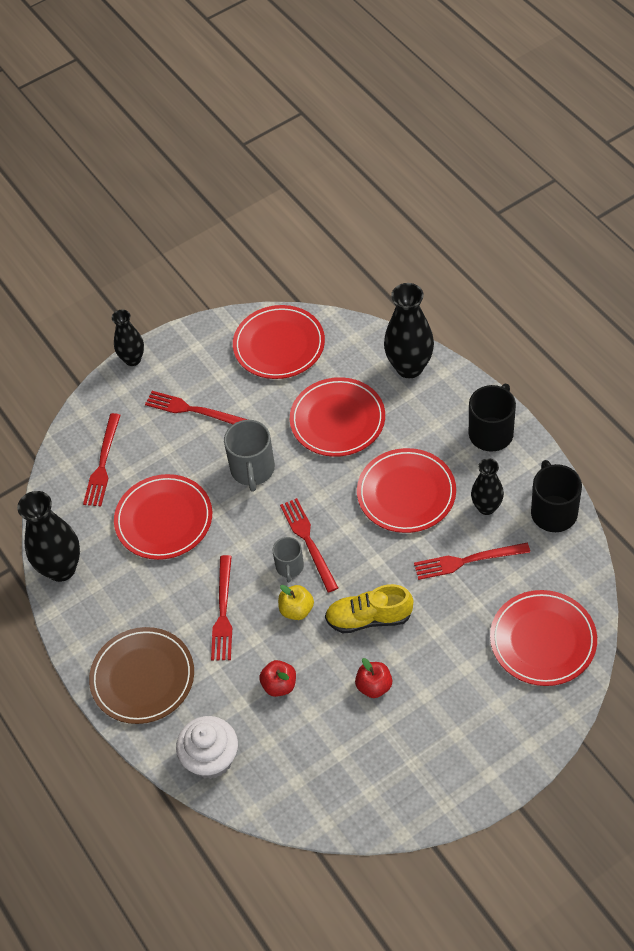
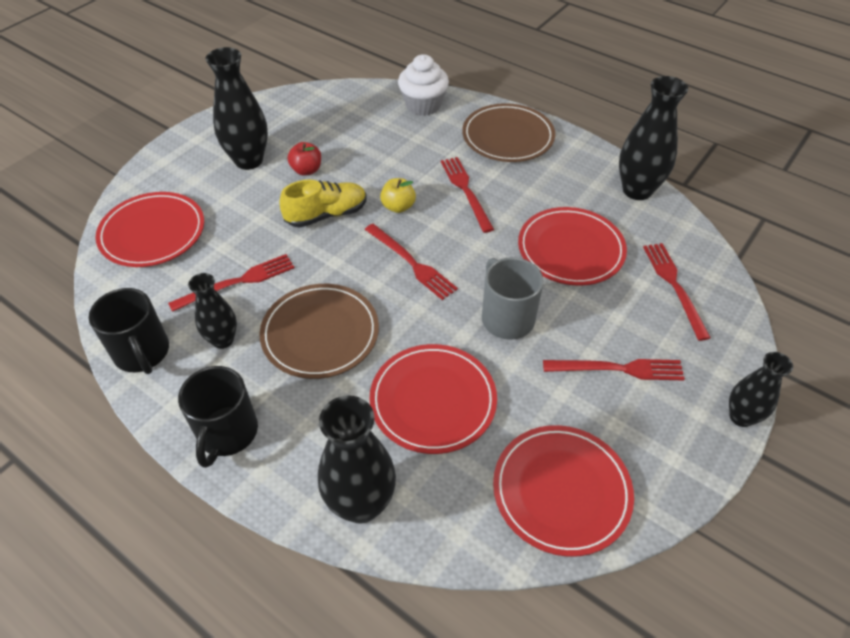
camera: 155 degrees right, 5 degrees down
red apple [259,660,296,697] -> none
grey mug [272,537,304,582] -> none
red plate [357,448,456,533] -> brown plate [260,284,379,379]
none -> black vase [206,47,268,170]

